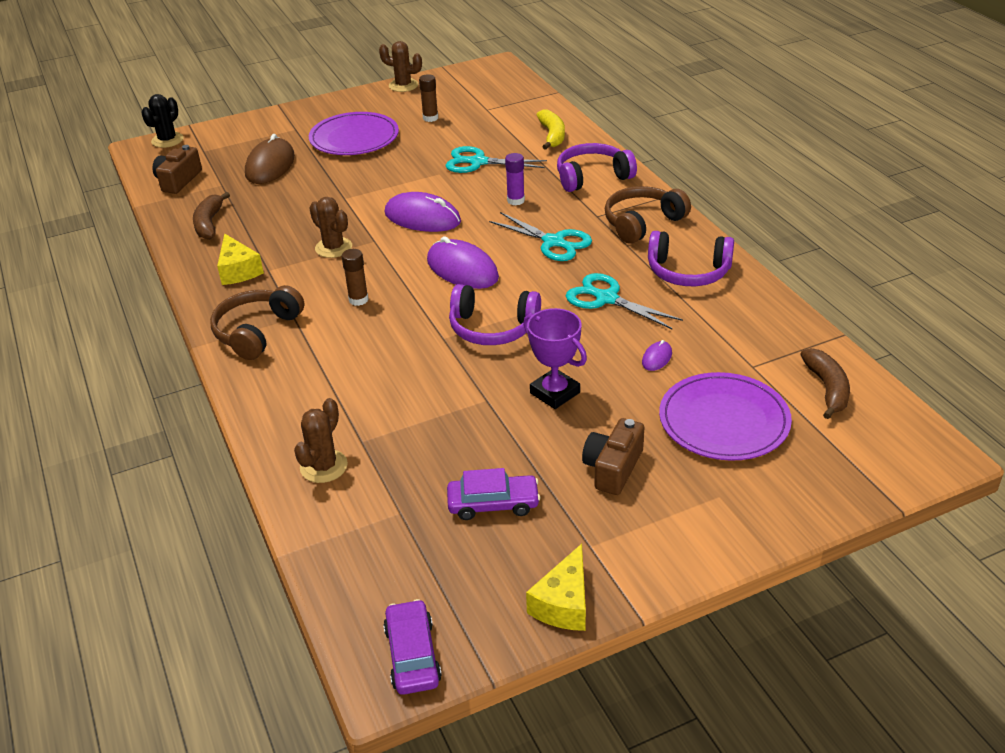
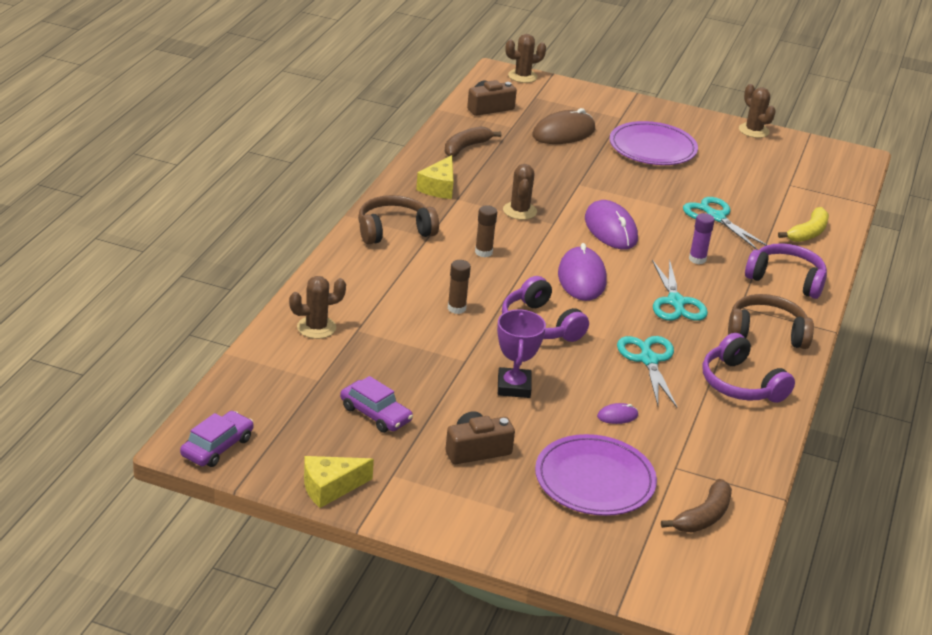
camera: 40 degrees right, 5 degrees down
black cactus [141,94,184,148] -> brown cactus [505,34,546,83]
brown glue stick [419,74,438,122] -> brown glue stick moved to [448,260,471,314]

